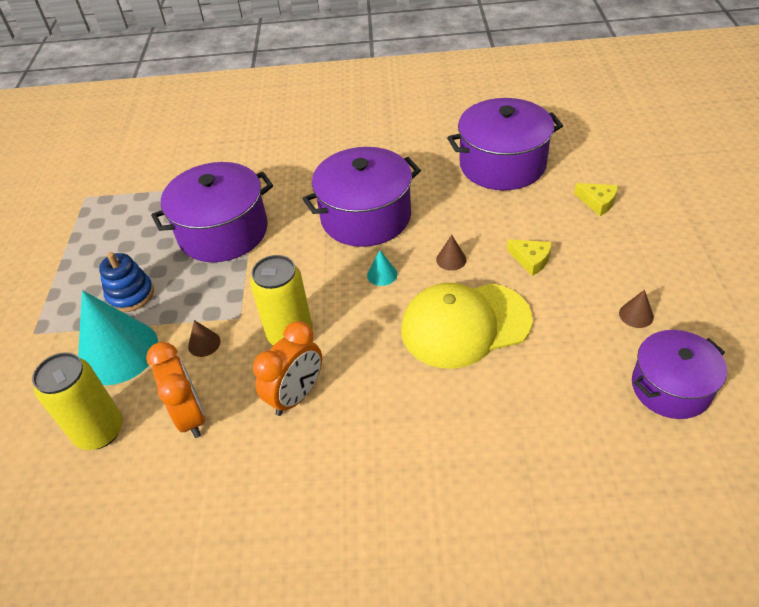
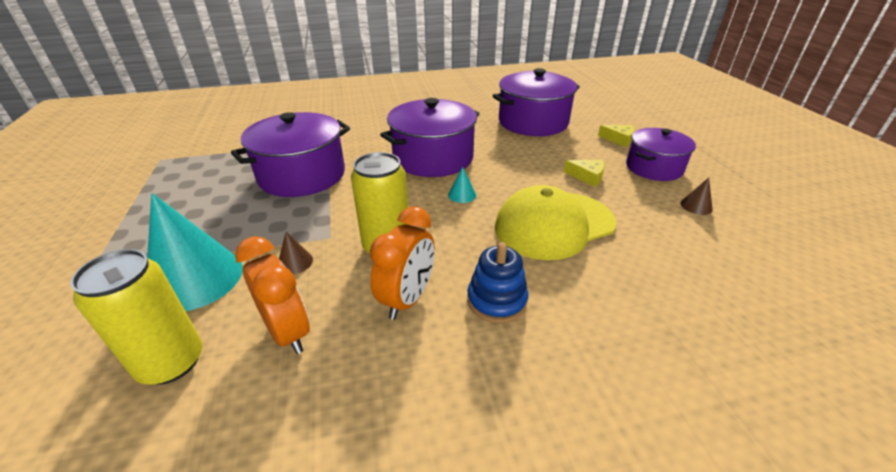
camera: 15 degrees left, 10 degrees down
blue stacking toy [99,252,154,312] -> blue stacking toy moved to [467,242,528,323]
brown cone [436,235,466,271] -> none
purple pot [632,330,727,419] -> purple pot moved to [626,128,696,181]

